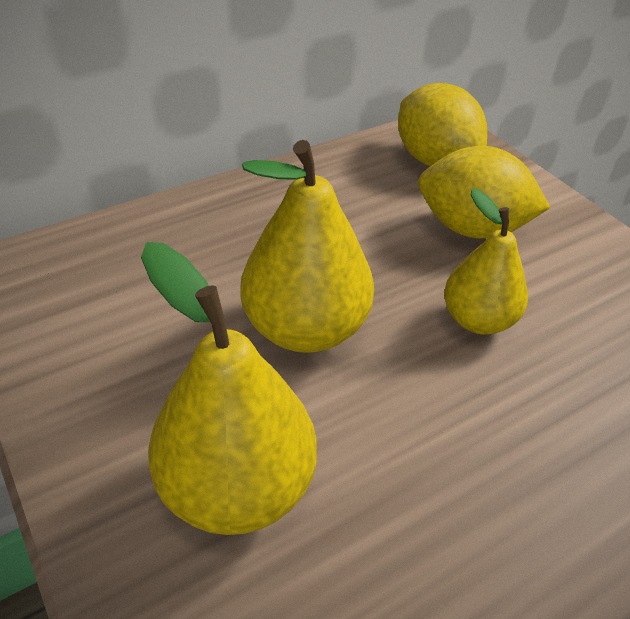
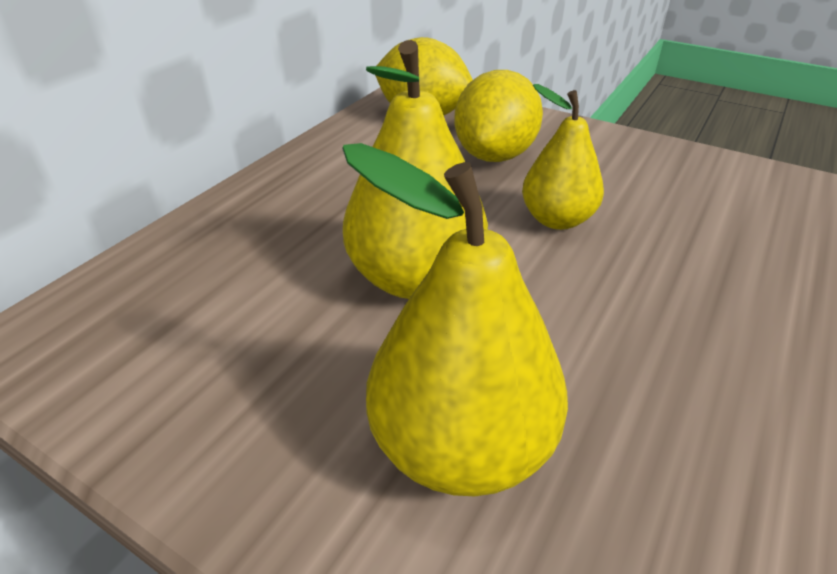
camera: 25 degrees left, 5 degrees down
yellow lemon [418,146,550,239] -> yellow lemon turned 60 degrees counterclockwise [454,70,543,162]

